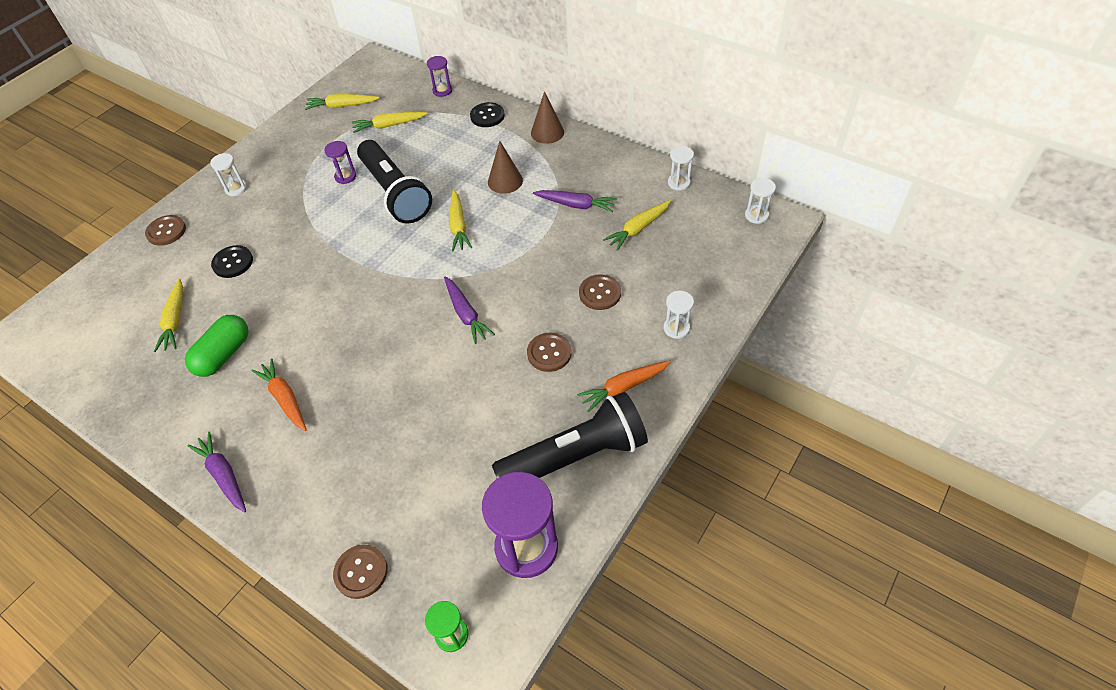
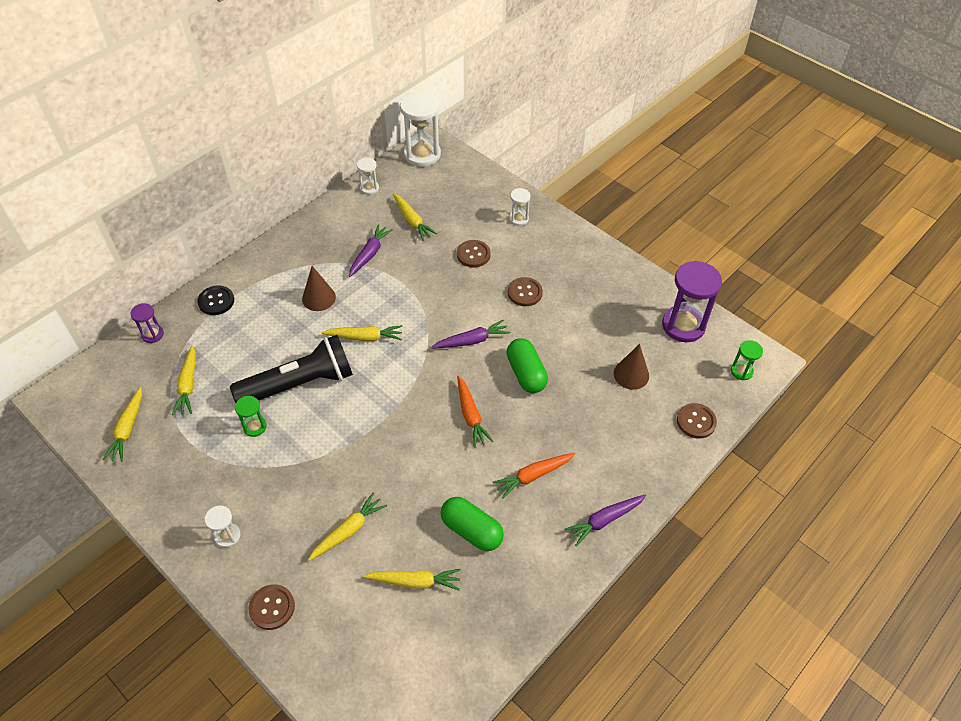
camera: 85 degrees left, 0 degrees up
black button [211,245,253,278] -> yellow carrot [308,493,387,561]
purple hourglass [324,141,356,184] -> green hourglass [235,396,267,437]
black flashlight [492,392,648,478] -> none
brown cone [531,91,564,144] -> brown cone moved to [614,344,649,390]
orange carrot [577,360,671,412] -> orange carrot moved to [457,376,493,447]
white hourglass [745,178,776,224] -> white hourglass [400,91,441,167], size x2.02
none -> green capsule [507,338,548,393]

